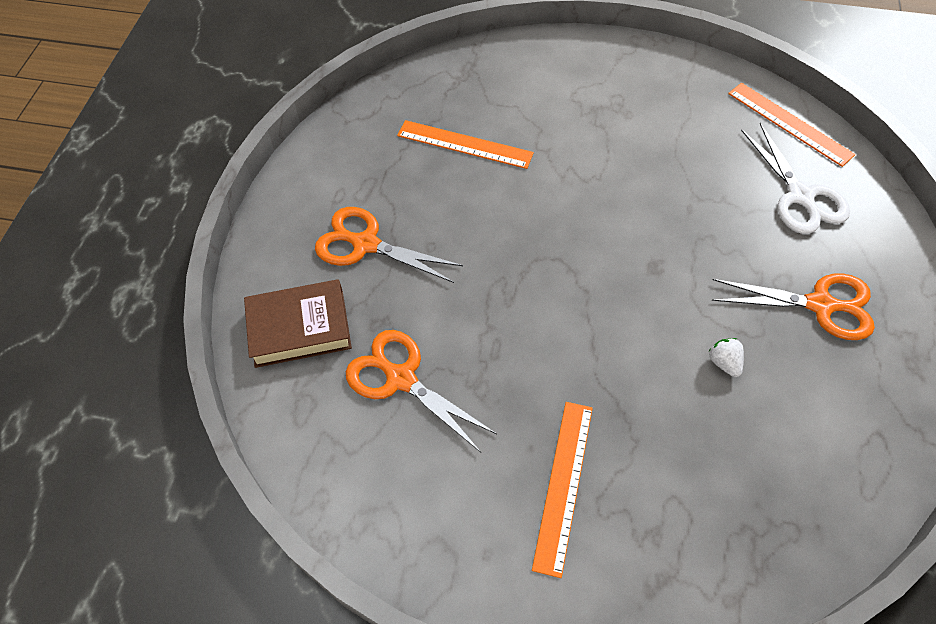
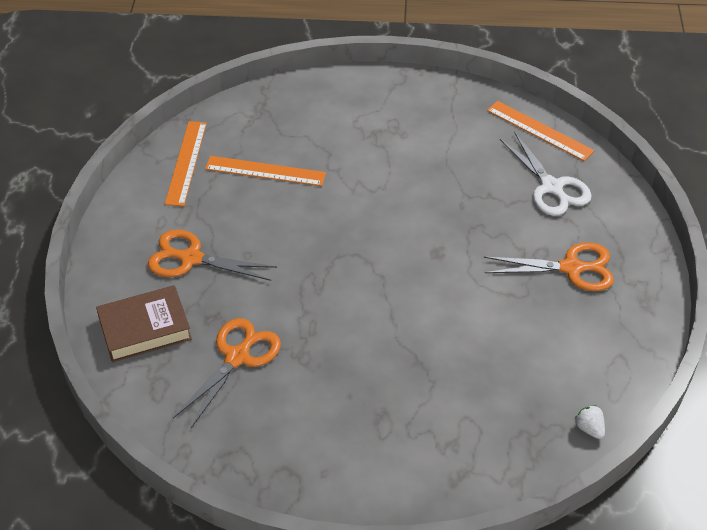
camera: 10 degrees left, 10 degrees down
orange scissors [346,330,497,452] -> orange scissors turned 90 degrees clockwise [173,318,281,428]
orange ruler [532,402,593,578] -> orange ruler moved to [165,121,207,206]
white strawberry [708,338,744,377] -> white strawberry moved to [574,405,605,439]

